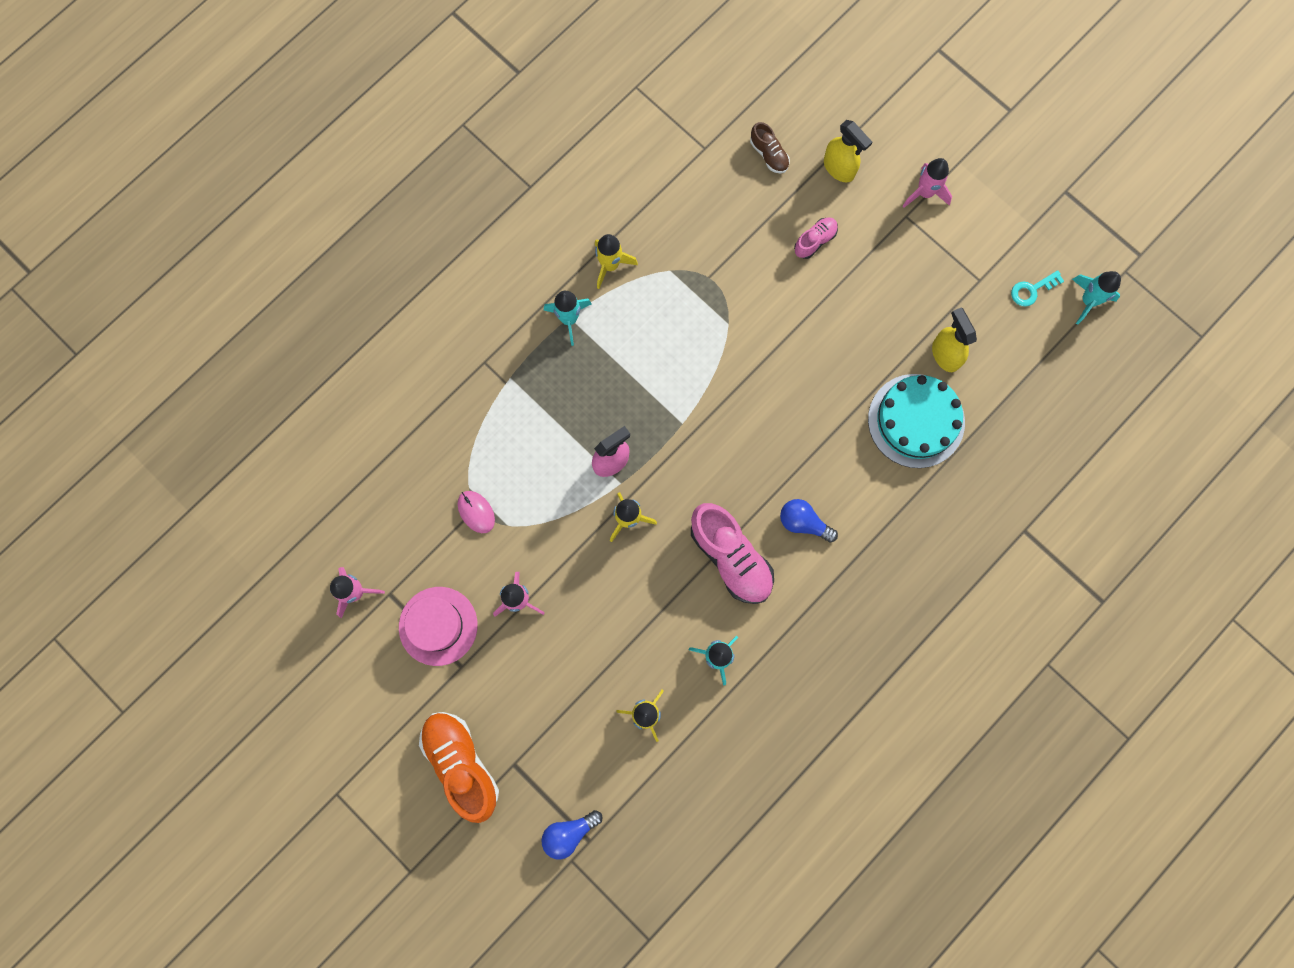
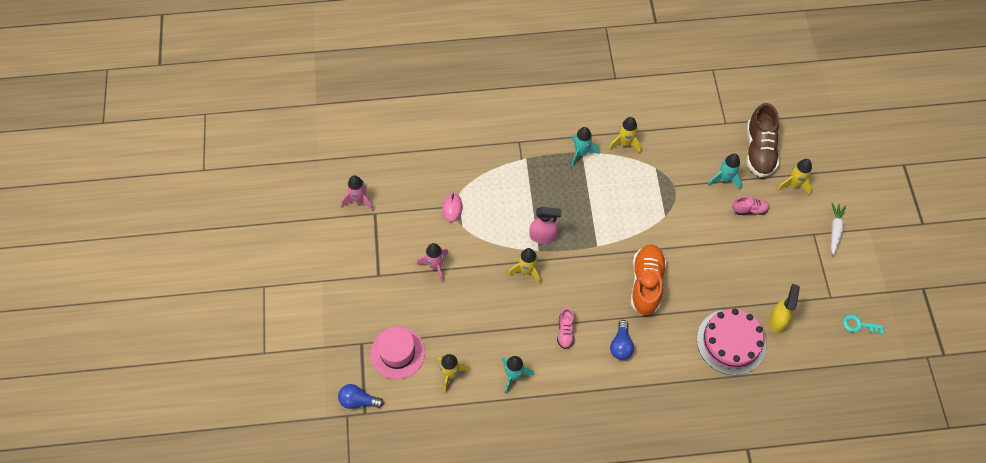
camera: 40 degrees right, 15 degrees down
pink hat [399,587,478,666] -> pink hat moved to [370,327,425,379]
orange shoe [419,712,499,823] -> orange shoe moved to [631,245,667,315]
pink shoe [691,503,774,604] -> pink shoe [557,308,575,349], size x0.51
brown shoe [750,122,790,173] -> brown shoe [747,103,779,177], size x1.96
blue light bulb [780,499,838,543] -> blue light bulb turned 150 degrees counterclockwise [610,320,634,360]
yellow spray bottle [824,120,872,182] -> yellow rocket [778,159,812,195]
turquoise cake [868,374,965,468] -> pink cake [697,309,766,375]
pink rocket [903,158,952,208] -> white carrot [831,203,846,256]
turquoise rocket [1072,271,1121,324] -> turquoise rocket moved to [708,154,742,190]

